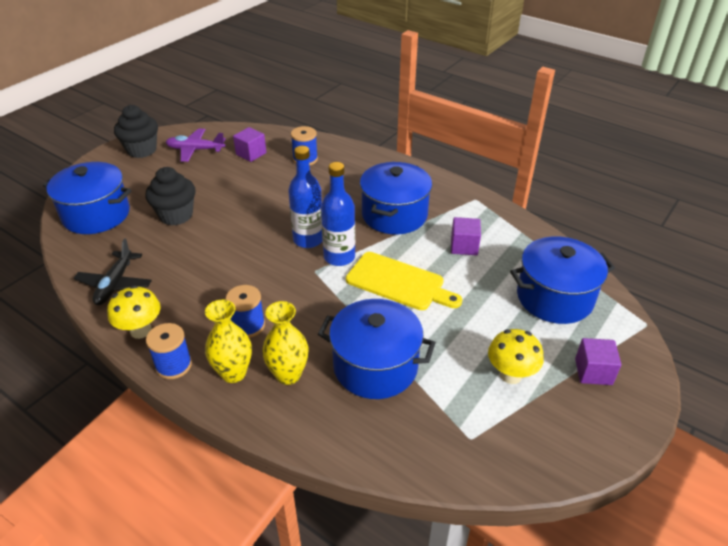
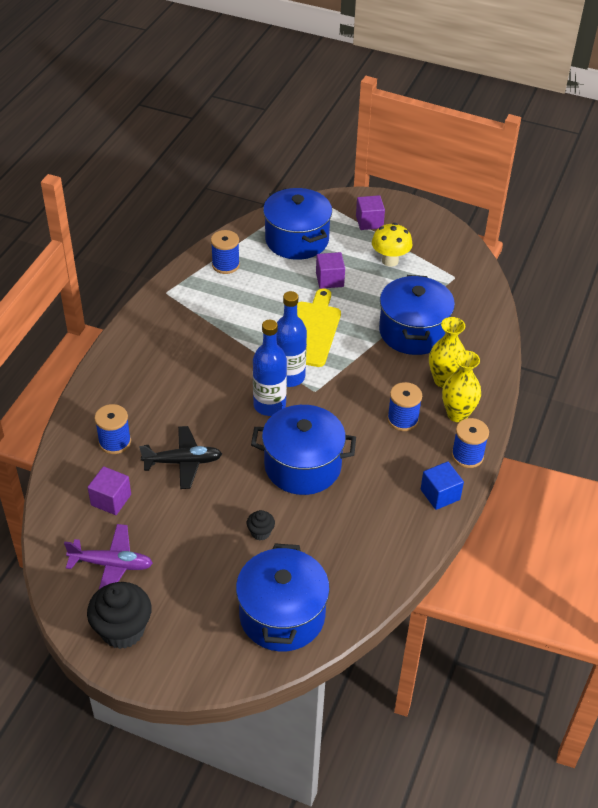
camera: 105 degrees left, 5 degrees up
black plane [74,238,152,305] -> black plane moved to [139,426,222,489]
yellow mushroom [107,285,161,339] -> blue cube [421,462,464,510]
black cupcake [146,167,195,225] -> black cupcake [247,510,275,540], size x0.48
purple plane [166,128,226,162] -> purple plane turned 75 degrees counterclockwise [64,524,153,589]
blue pot [360,162,432,235] -> blue pot moved to [251,405,356,495]
purple cube [451,217,481,255] -> purple cube moved to [316,252,345,289]
none -> blue spool [211,230,240,274]

